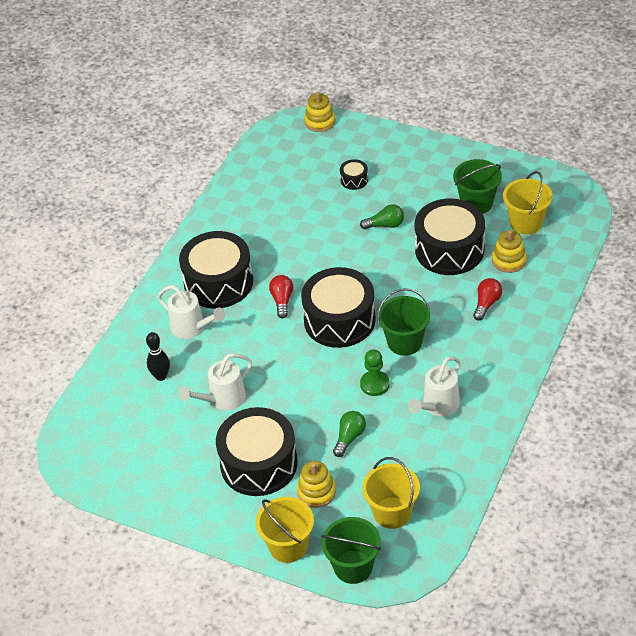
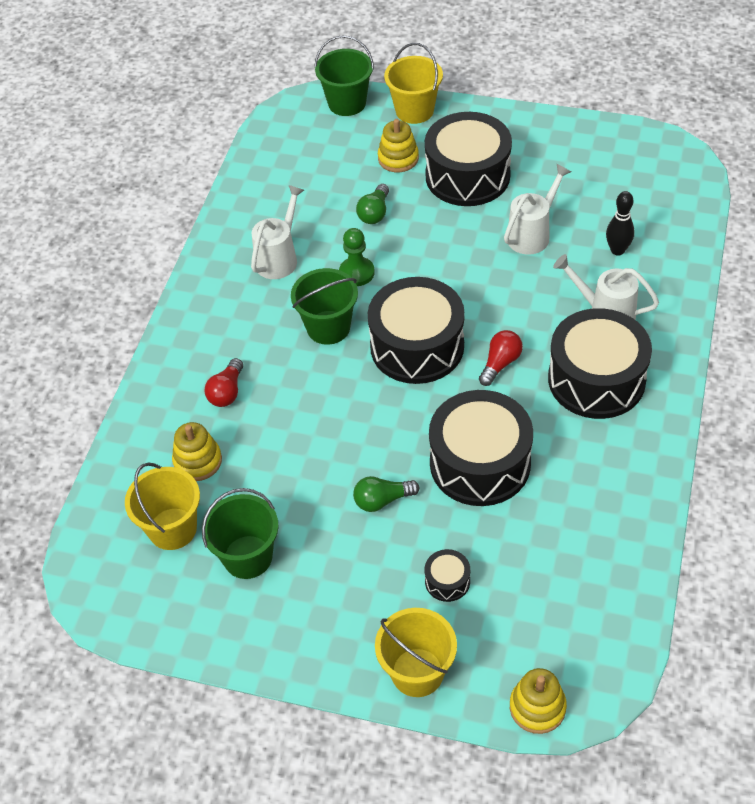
camera: 170 degrees right, 5 degrees up
red light bulb [269,275,293,318] -> red light bulb turned 135 degrees counterclockwise [479,330,523,386]
yellow bucket [362,457,420,529] -> yellow bucket moved to [375,608,457,697]
black drum [415,199,485,275] -> black drum moved to [429,390,533,506]

